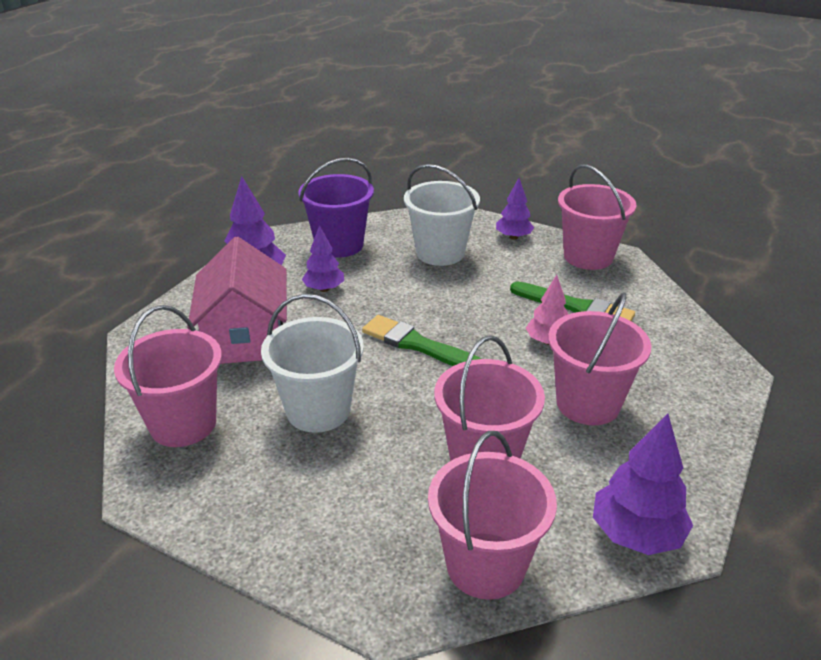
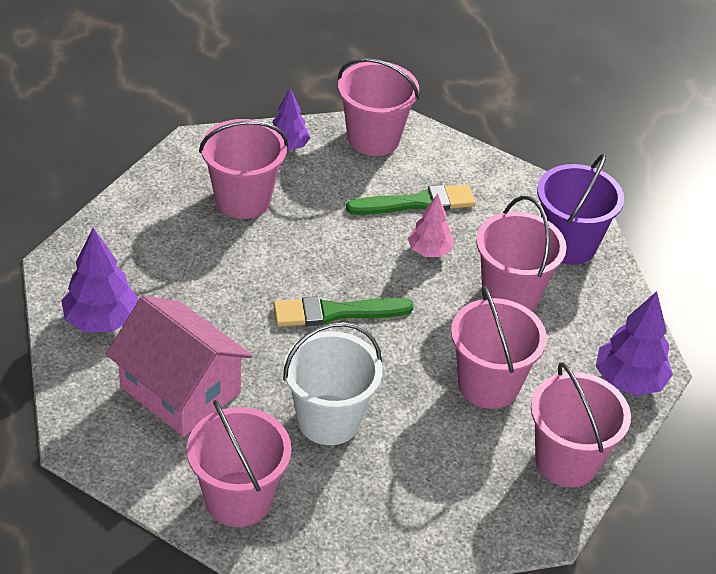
camera: 45 degrees left, 10 degrees up
purple bucket [298,158,374,258] -> purple bucket moved to [537,153,624,265]
purple tree [302,225,344,292] -> none
white bucket [404,164,480,266] -> pink bucket [199,119,288,219]

